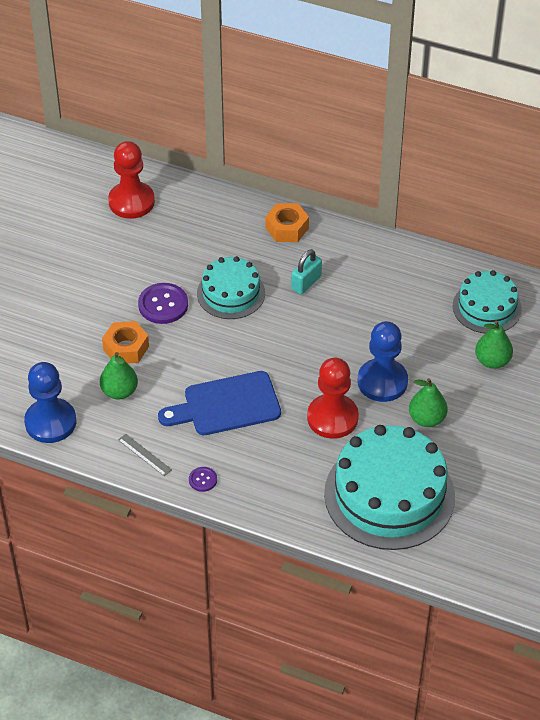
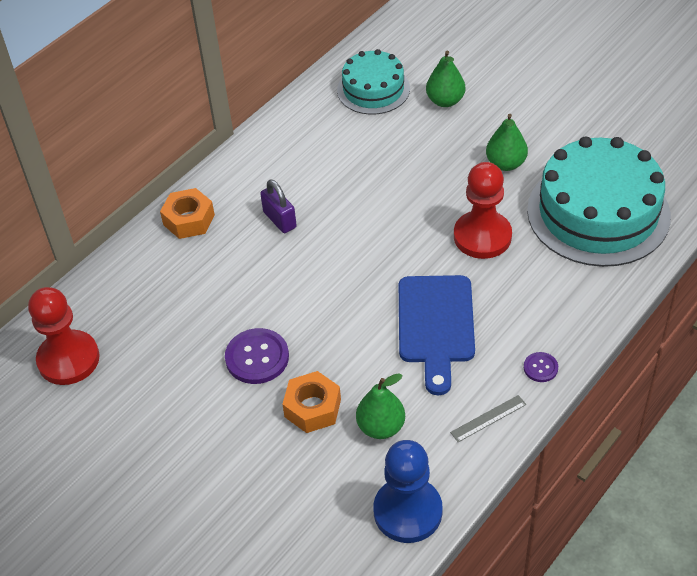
camera: 70 degrees left, 0 degrees up
turquoise cake [197,256,265,319] -> none
turquoise padlock [291,249,322,294] -> purple padlock [260,179,297,233]
blue pawn [358,321,408,402] -> none

